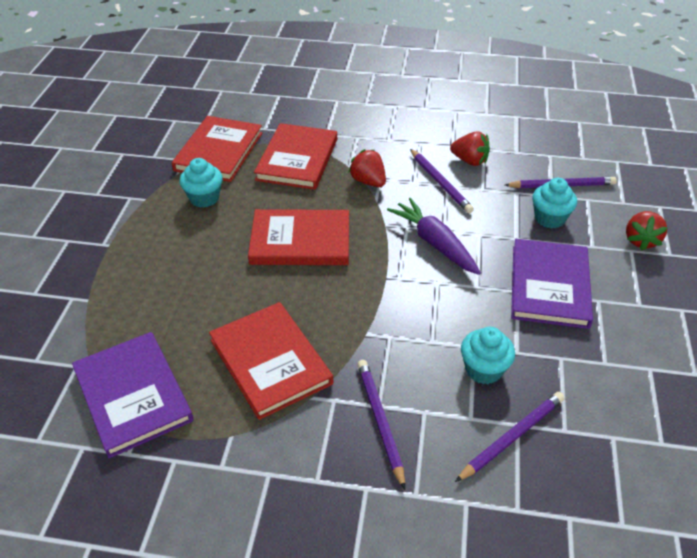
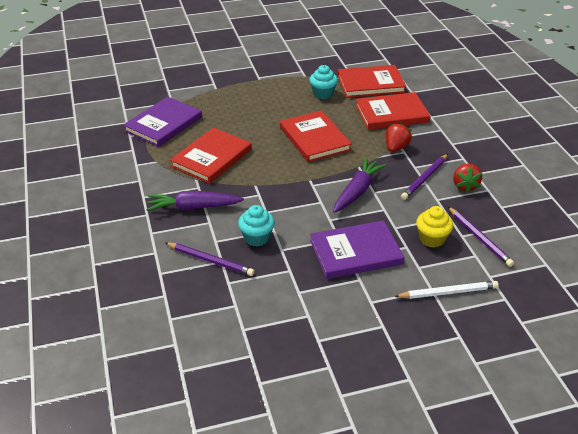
camera: 65 degrees right, 5 degrees down
purple pencil [357,360,405,490] -> purple carrot [146,191,244,211]
turquoise cupcake [532,178,577,228] -> yellow cupcake [416,206,453,248]
red strawberry [626,211,667,251] -> white pencil [394,281,499,299]

